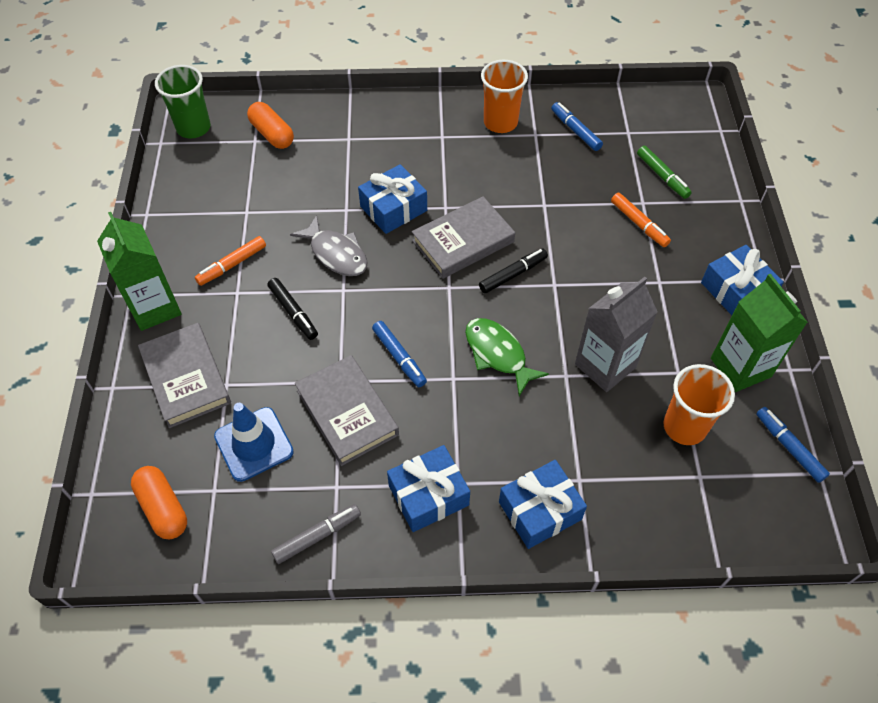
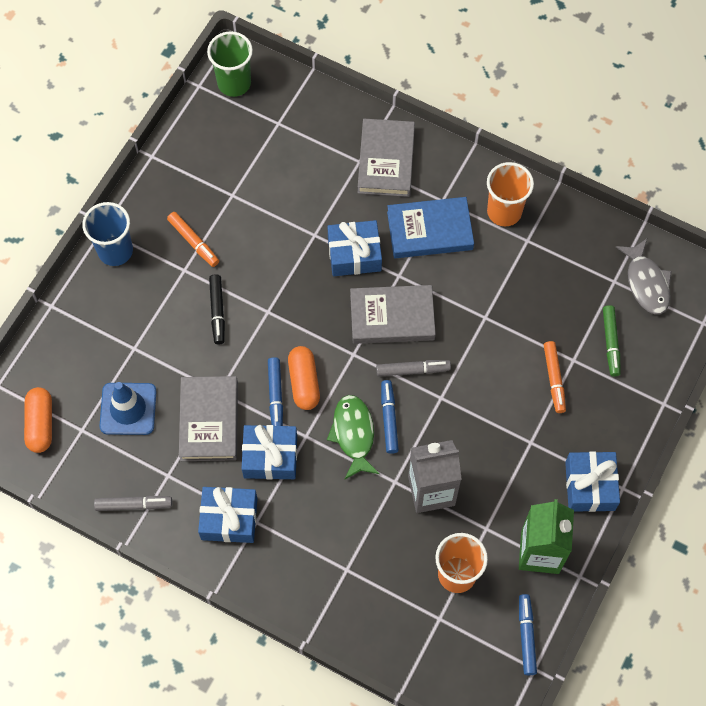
camera: 30 degrees right, 10 degrees up
green carton [97,212,182,331] -> blue cup [82,202,133,266]
grey book [138,323,231,428] -> grey book moved to [358,119,415,197]
orange marker [195,236,266,286] -> orange marker turned 120 degrees counterclockwise [167,212,219,267]
orange capsule [247,102,294,149] -> orange capsule moved to [288,346,320,410]
grey fish [290,215,368,276] -> grey fish moved to [616,239,672,314]
black marker [479,248,548,294] -> grey marker [376,360,451,377]
blue gift [499,460,587,549] -> blue gift moved to [242,425,297,480]
blue marker [551,102,603,151] -> blue marker moved to [381,380,399,454]
none -> blue book [387,197,474,258]

